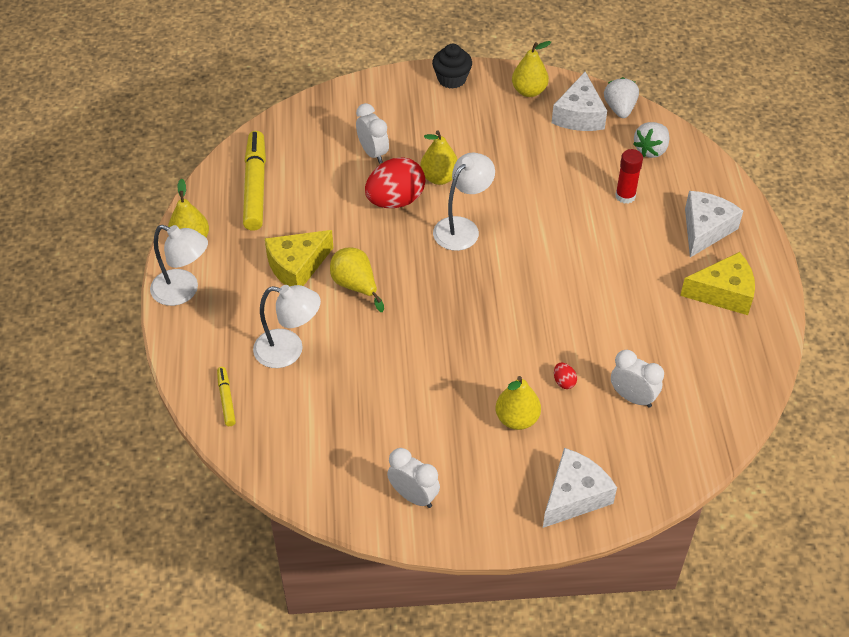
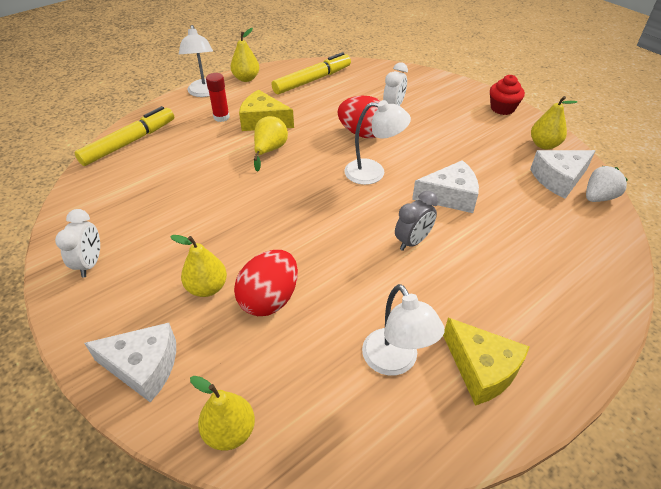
camera: 55 degrees right, 5 degrees down
yellow marker [217,367,236,426] -> yellow marker [75,106,174,166], size x2.07
white lamp [253,285,321,368] -> white lamp moved to [362,284,445,376]
yellow pear [420,130,458,185] -> yellow pear moved to [190,376,255,451]
black cupcake [432,44,472,89] -> red cupcake [490,75,525,115]
red egg [554,363,577,389] -> red egg [234,250,298,316], size x2.50
white clock [611,350,664,408] -> none
red glue stick [615,149,643,204] -> red glue stick moved to [206,73,230,122]
white strawberry [633,122,669,158] -> none
white cheese [685,191,743,257] -> white cheese moved to [412,160,479,213]
none -> grey clock [395,191,438,251]

